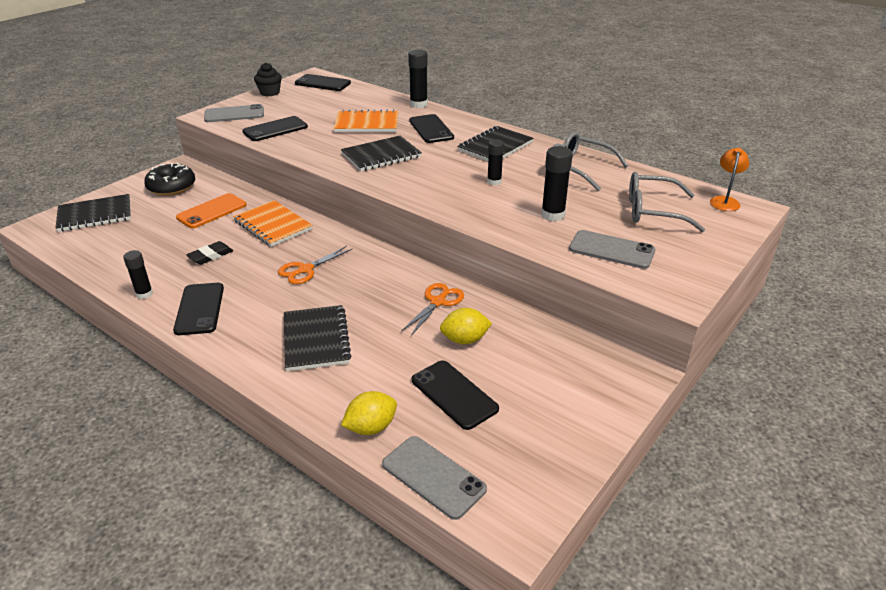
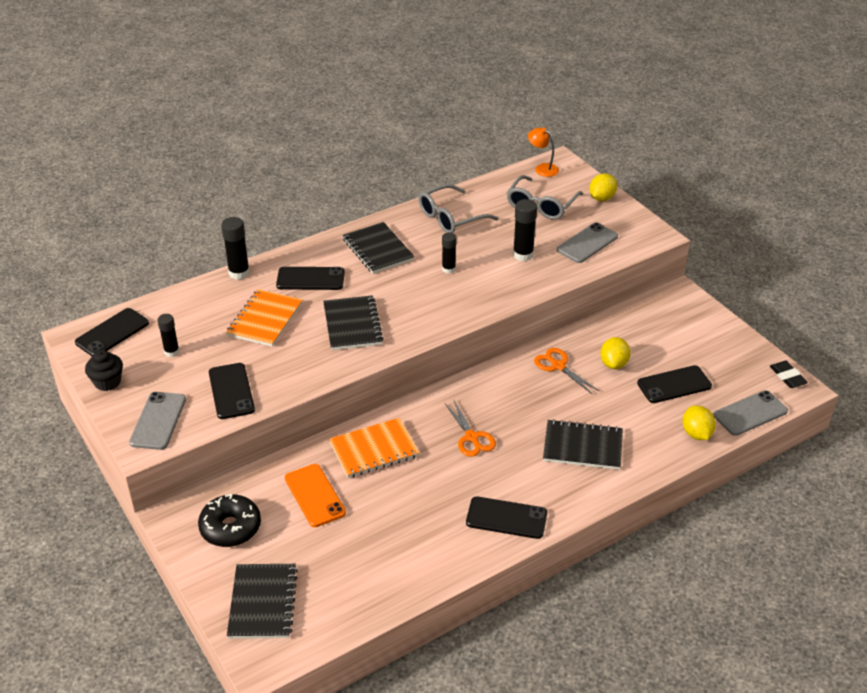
camera: 70 degrees left, 5 degrees up
black glue stick [123,250,153,299] -> black glue stick moved to [157,314,179,357]
black eraser [186,241,233,265] -> black eraser moved to [770,361,808,388]
none -> yellow lemon [589,173,617,201]

